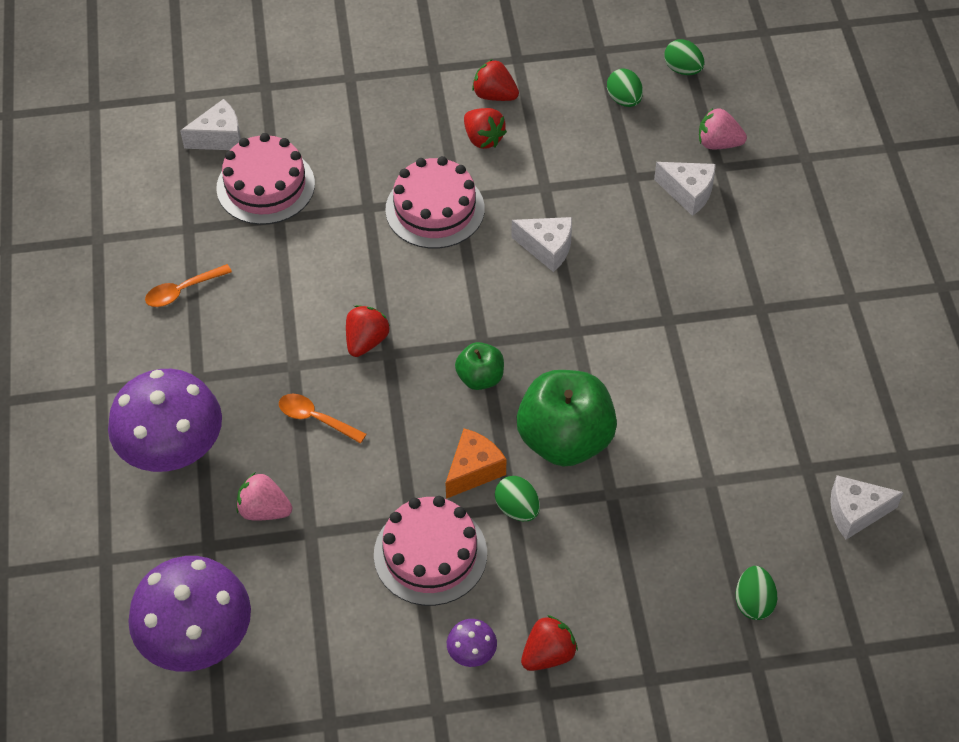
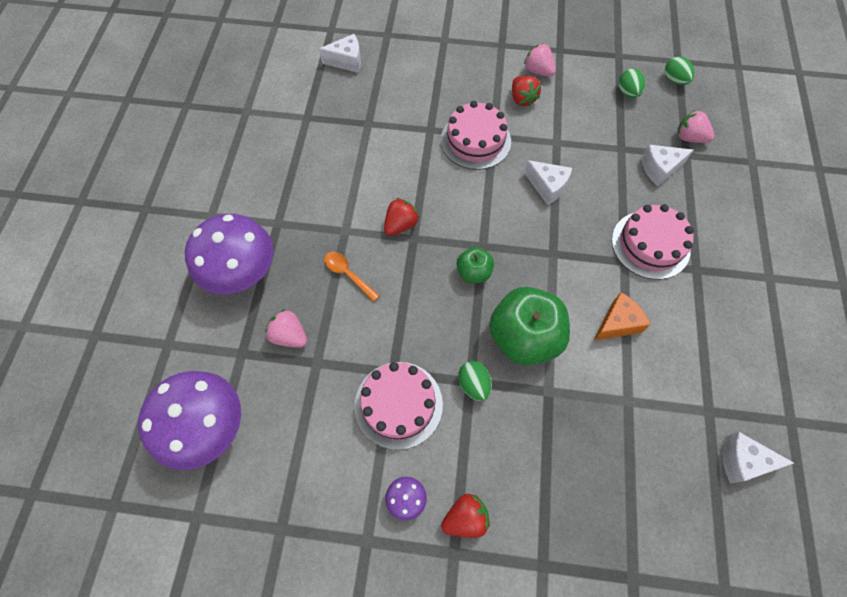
camera: 15 degrees right, 10 degrees up
orange spoon [145,264,232,307] -> none
pink cake [216,133,315,225] -> pink cake moved to [612,204,694,280]
orange cheese [445,428,506,499] -> orange cheese moved to [594,292,650,340]
red strawberry [472,59,519,101] -> pink strawberry [524,43,556,77]
white cheese [654,162,716,216] -> white cheese turned 120 degrees clockwise [642,145,694,186]
green egg [736,566,777,620] -> none

